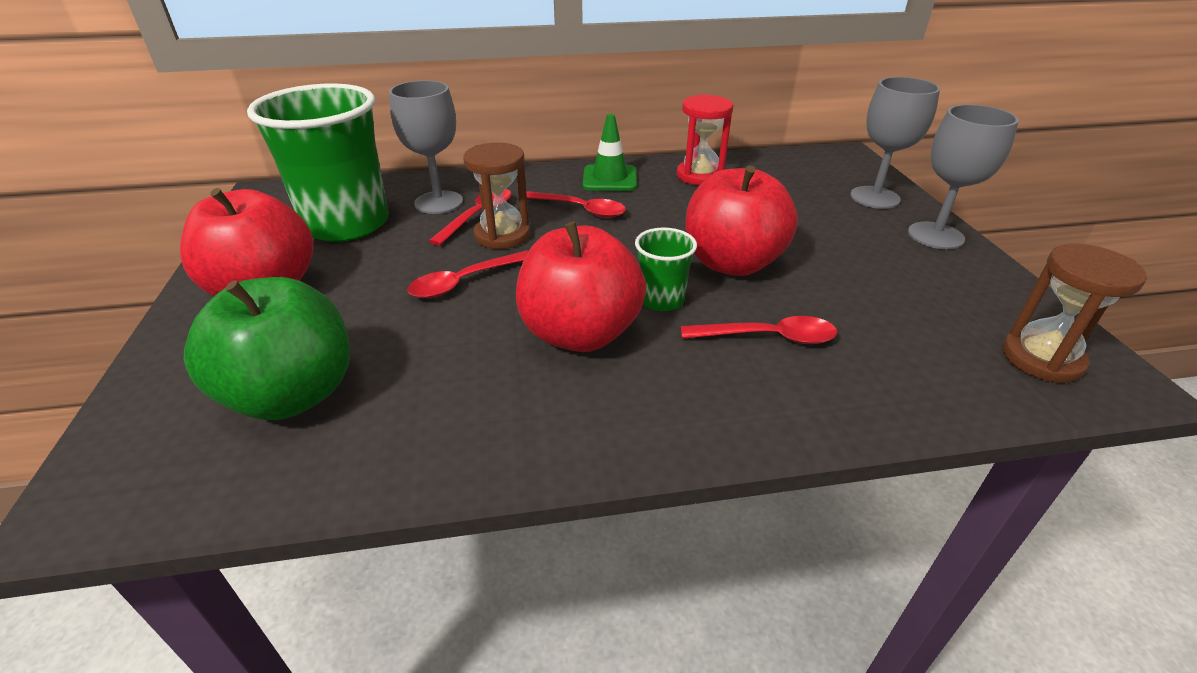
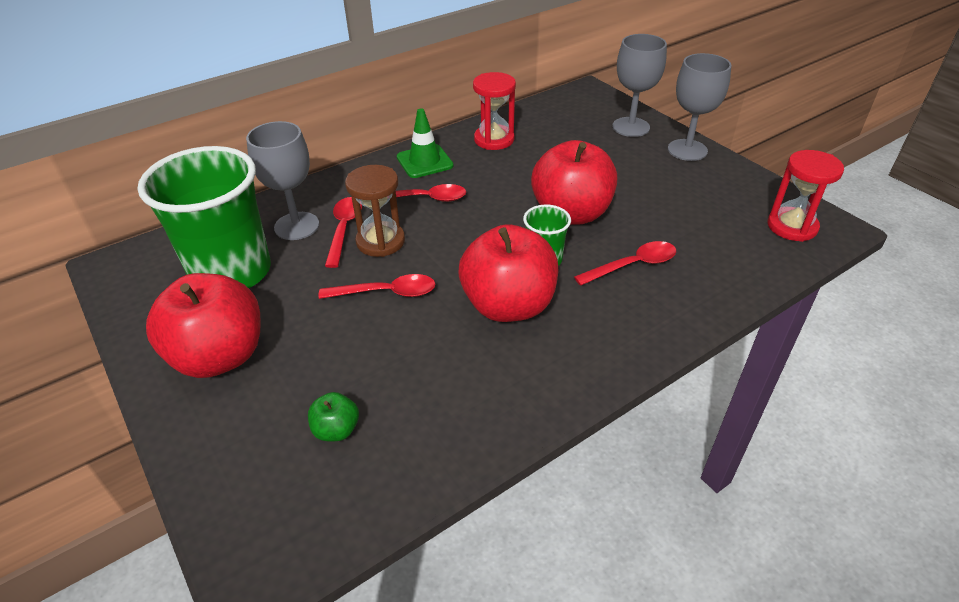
camera: 25 degrees left, 5 degrees up
green apple [184,277,350,420] -> green apple [308,392,359,441], size x0.43
red spoon [407,250,529,298] -> red spoon turned 120 degrees counterclockwise [318,274,435,299]
brown hourglass [1002,244,1147,382] -> red hourglass [768,150,844,242]

